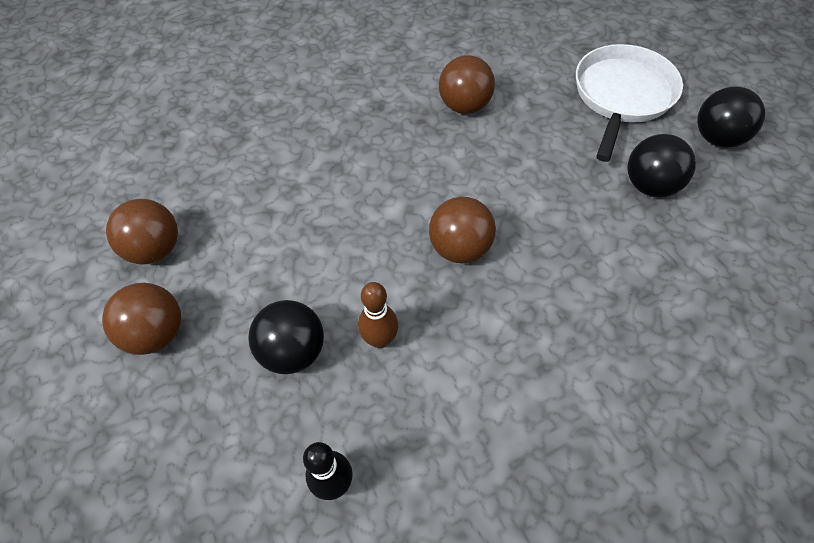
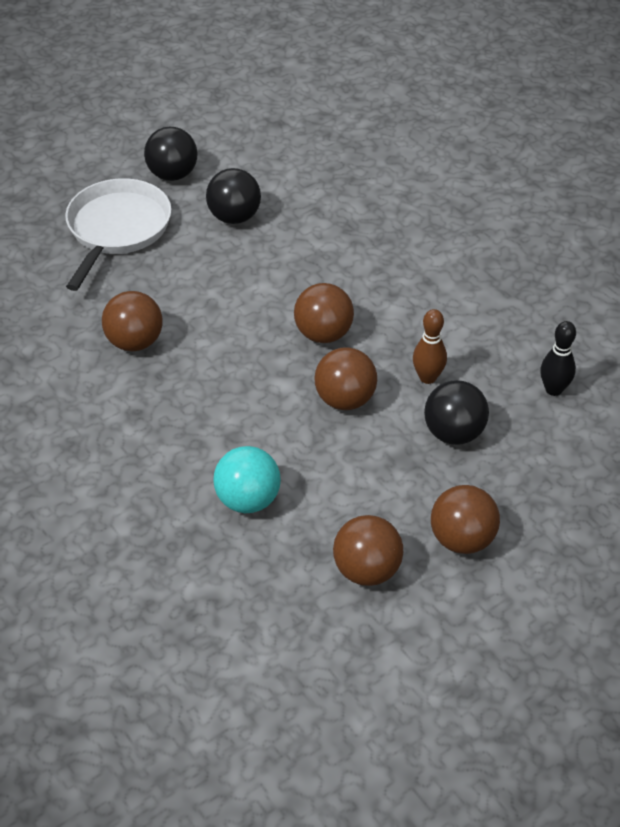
camera: 100 degrees left, 10 degrees down
white pan [576,44,683,162] -> white pan turned 90 degrees clockwise [65,178,171,291]
none -> turquoise ball [213,446,281,513]
none -> brown ball [314,347,377,410]

